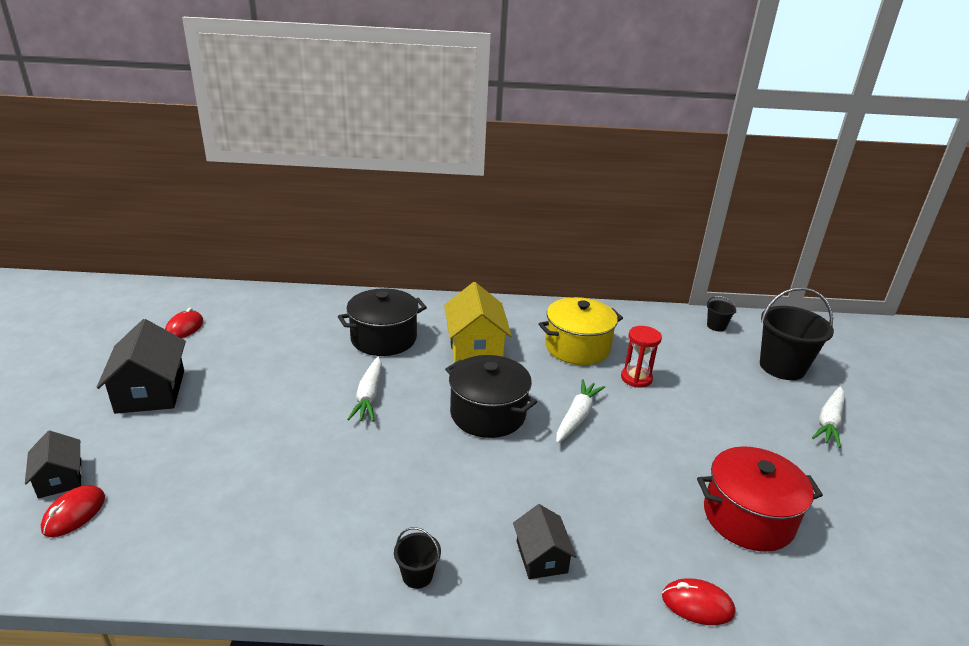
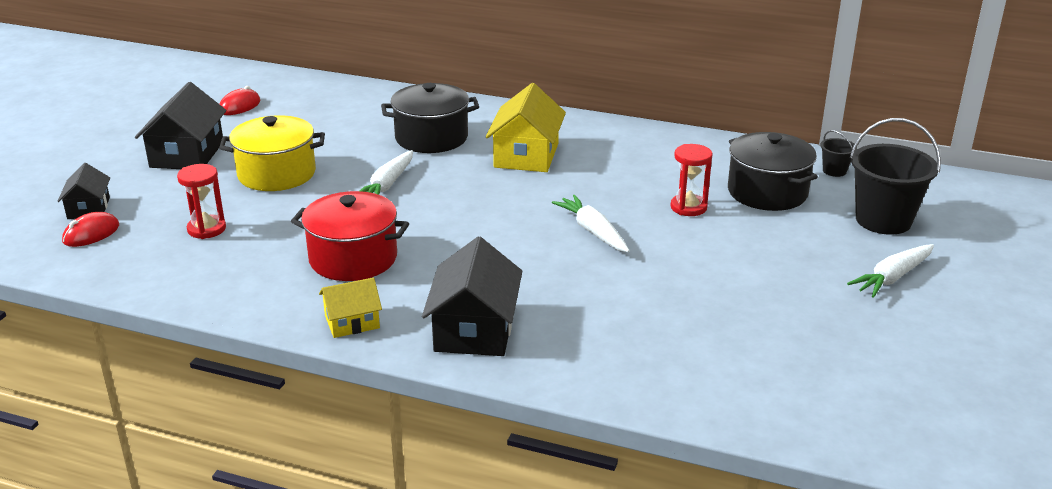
camera: 20 degrees right, 0 degrees up
black bucket [394,527,441,589] -> yellow house [319,277,382,338]
black pot [445,355,537,438] -> black pot moved to [728,132,818,211]
black house [513,504,577,579] -> black house [422,237,522,356], size x1.73
yellow pot [539,297,623,365] -> yellow pot moved to [219,115,325,191]
white carrot [556,379,605,444] -> white carrot turned 75 degrees counterclockwise [552,195,630,252]
red mouse [662,578,735,625] -> none
red pot [697,446,823,552] -> red pot moved to [291,191,409,281]
none -> red hourglass [177,164,226,239]

